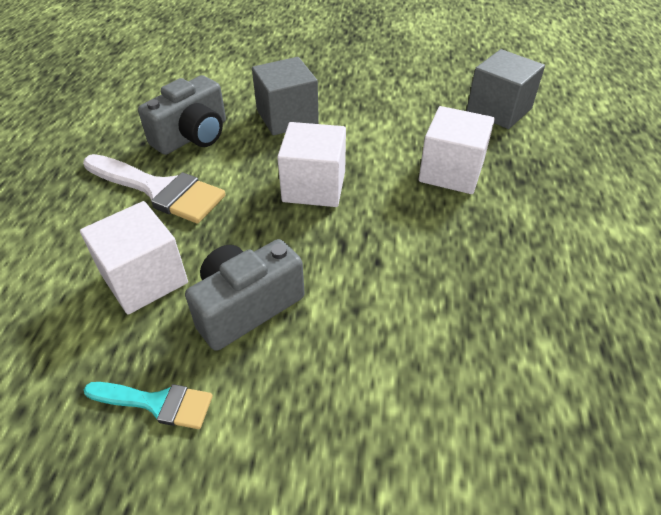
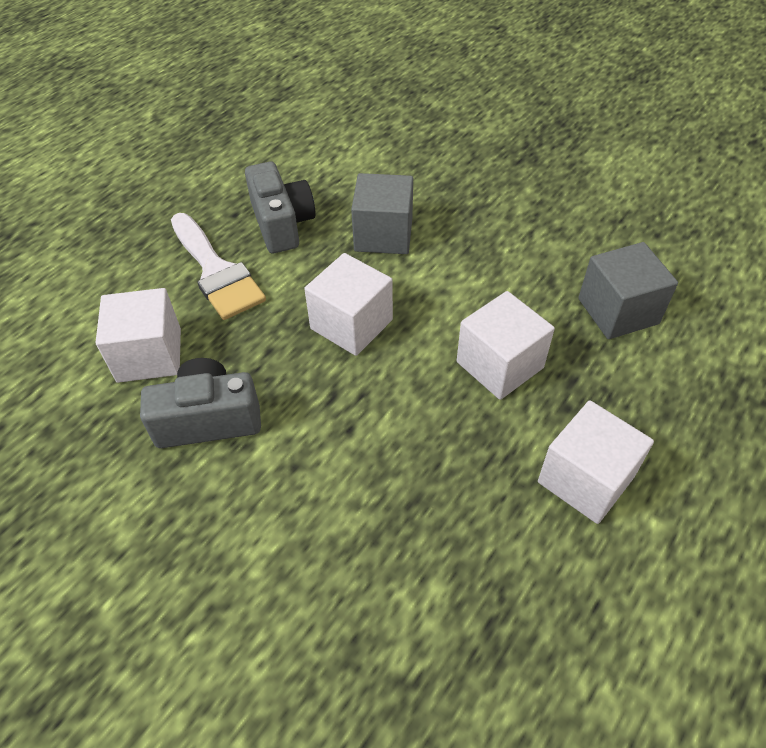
camera: 30 degrees right, 5 degrees up
turquoise brush [84,382,213,429] -> none
grey camera [138,75,226,155] -> grey camera turned 90 degrees counterclockwise [245,161,316,253]
none -> white cube [538,400,654,524]

